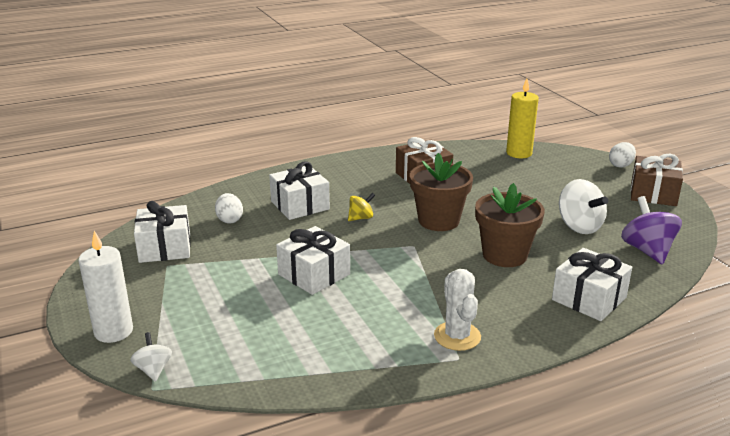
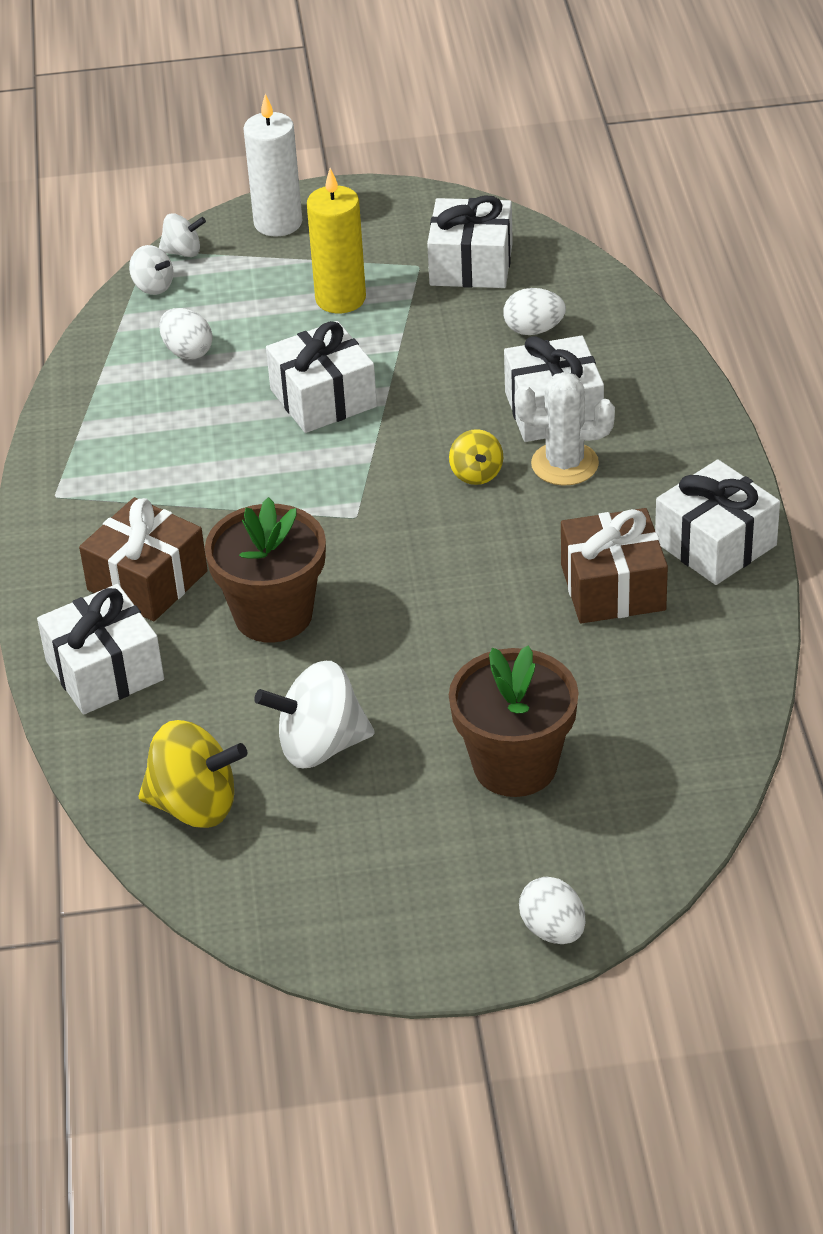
camera: 110 degrees right, 15 degrees up
brown flower pot [410,153,473,231] -> brown flower pot moved to [449,645,579,797]
white cactus [434,269,481,351] -> white cactus moved to [514,372,615,486]
yellow candle [506,79,539,158] -> yellow candle moved to [307,168,366,313]
purple spinning top [621,196,682,265] -> yellow spinning top [139,720,247,828]
brown gift [631,154,683,206] -> brown gift moved to [79,497,208,621]
none -> white spinning top [129,245,173,295]
none -> white egg [159,308,213,360]
none -> white gift [655,459,780,585]

